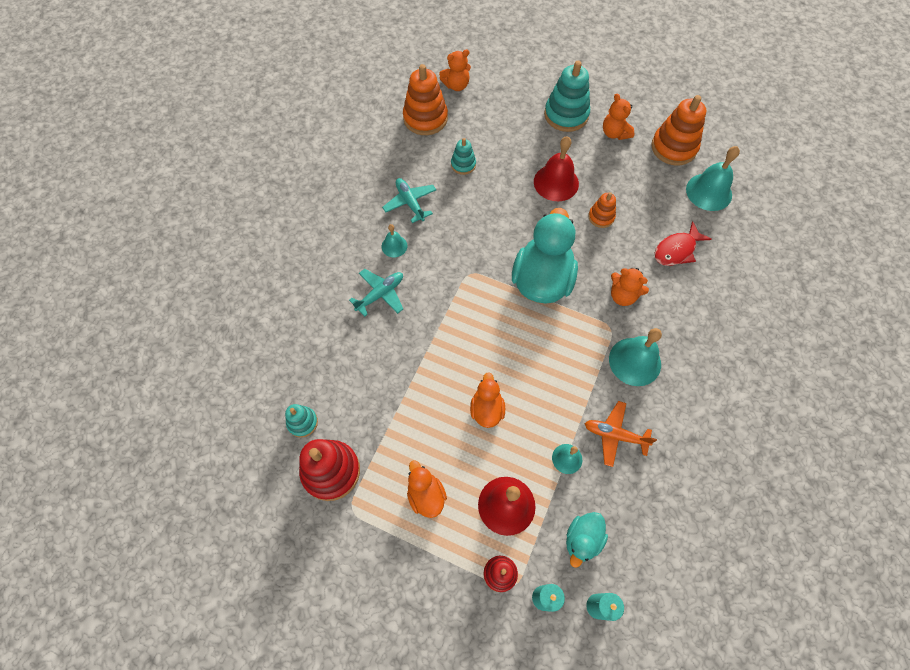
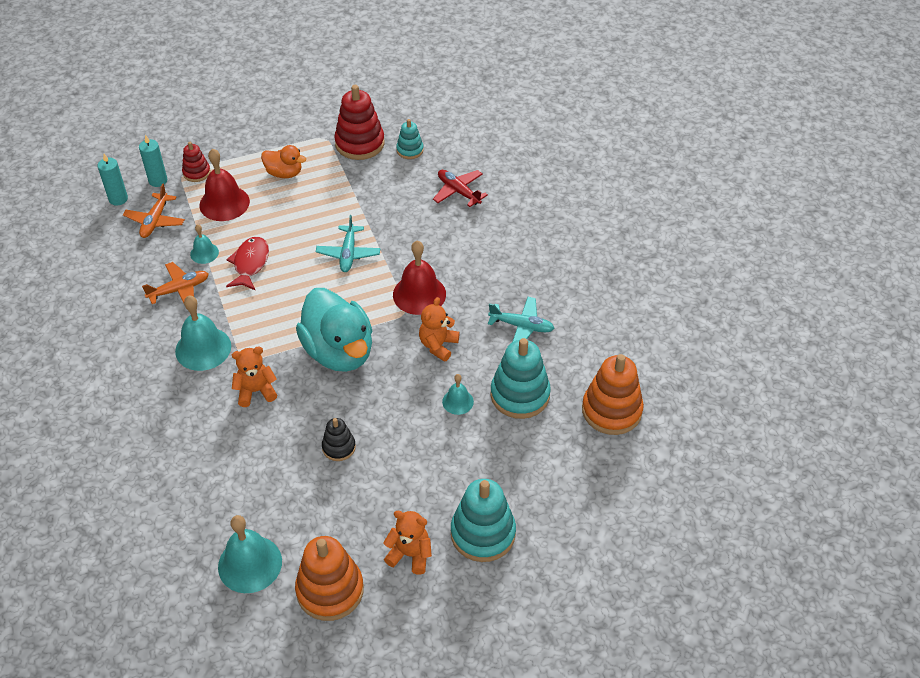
camera: 135 degrees right, 15 degrees down
turquoise plane [349,269,403,317] -> turquoise plane moved to [316,215,380,272]
turquoise bell [382,224,407,257] -> turquoise bell moved to [442,374,474,415]
orange teddy bear [439,49,471,91] -> orange teddy bear moved to [419,297,460,362]
turquoise stacking toy [451,138,476,175] -> turquoise stacking toy [491,338,551,419], size x1.84
orange duck [470,372,505,428] -> none
red bell [534,136,579,201] -> red bell moved to [393,241,446,315]
turquoise duck [566,512,608,568] -> orange plane [123,183,185,238]
orange stacking toy [588,192,616,228] -> black stacking toy [322,418,356,461]
red fish [654,221,712,266] -> red fish moved to [226,237,269,291]
none -> red plane [433,170,488,207]

